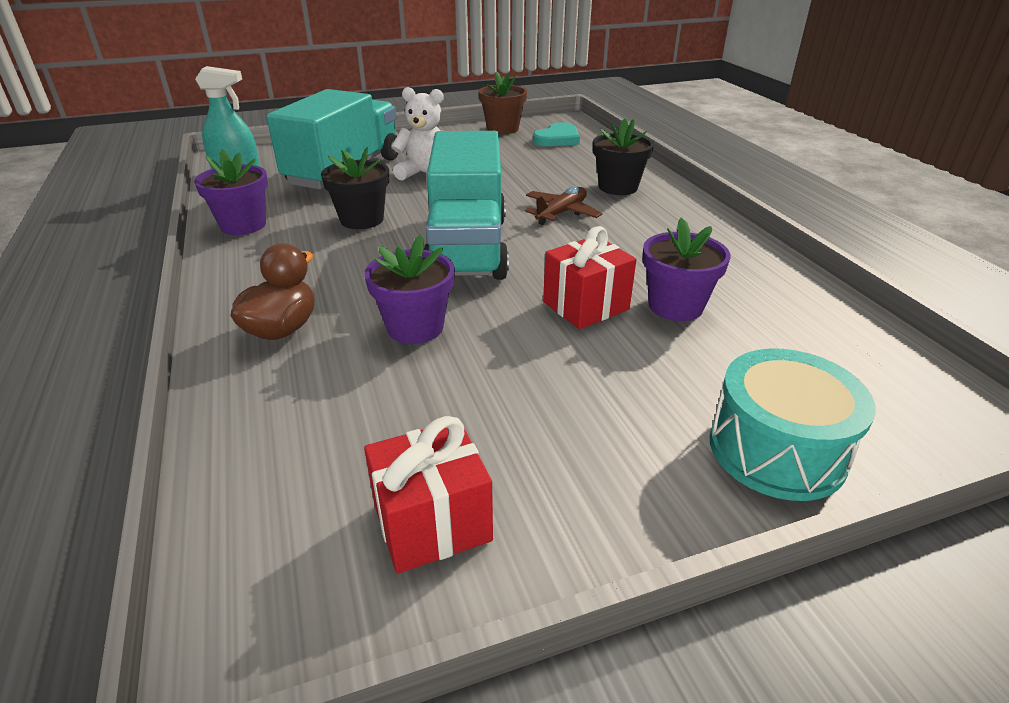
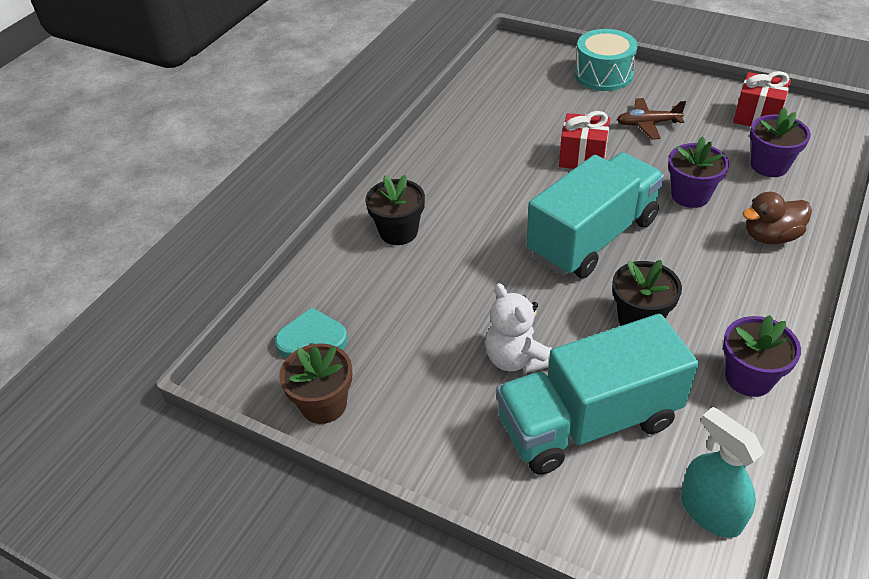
camera: 130 degrees left, 10 degrees up
brown plane [525,186,602,225] -> brown plane moved to [617,98,686,140]
purple flower pot [643,217,731,321] -> purple flower pot moved to [750,107,811,177]

